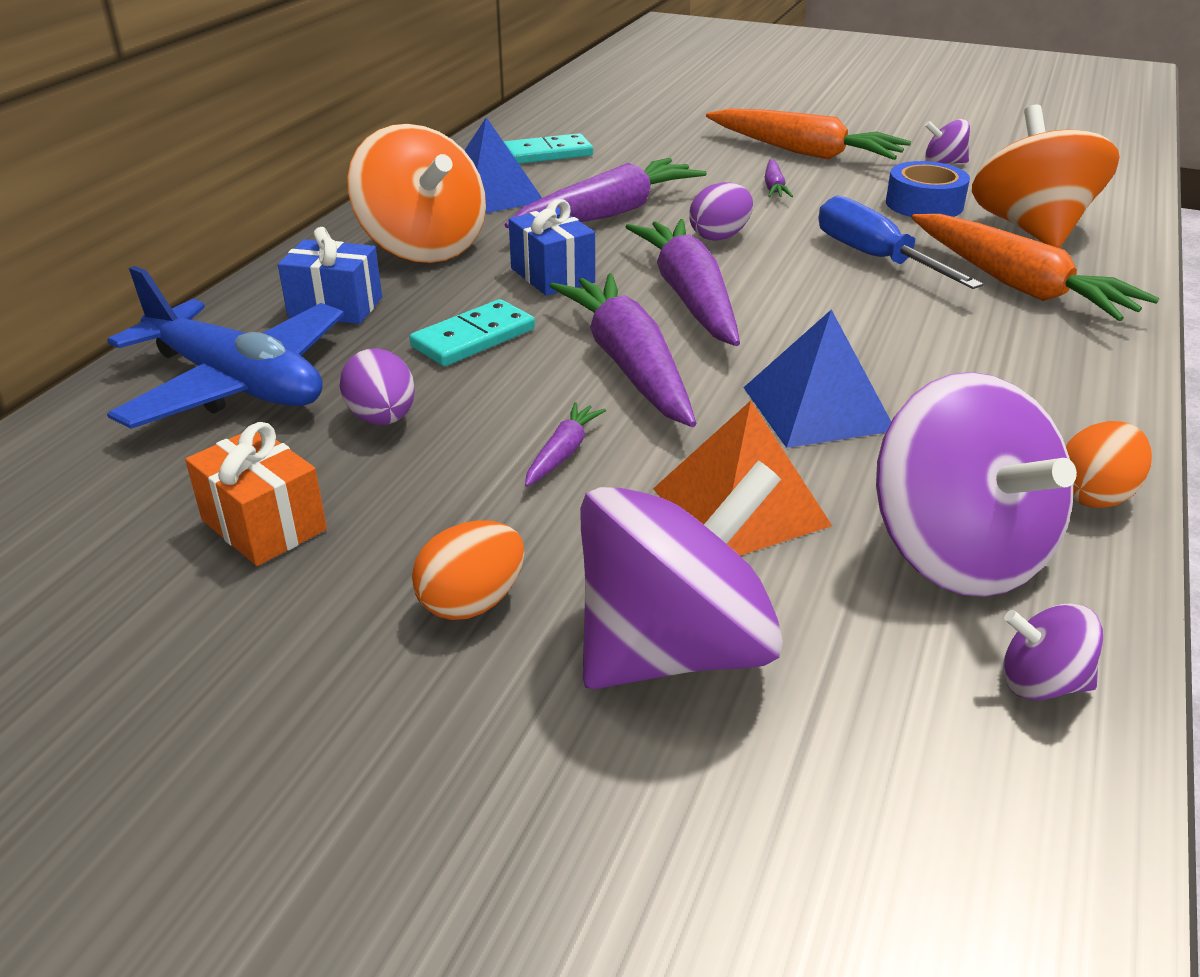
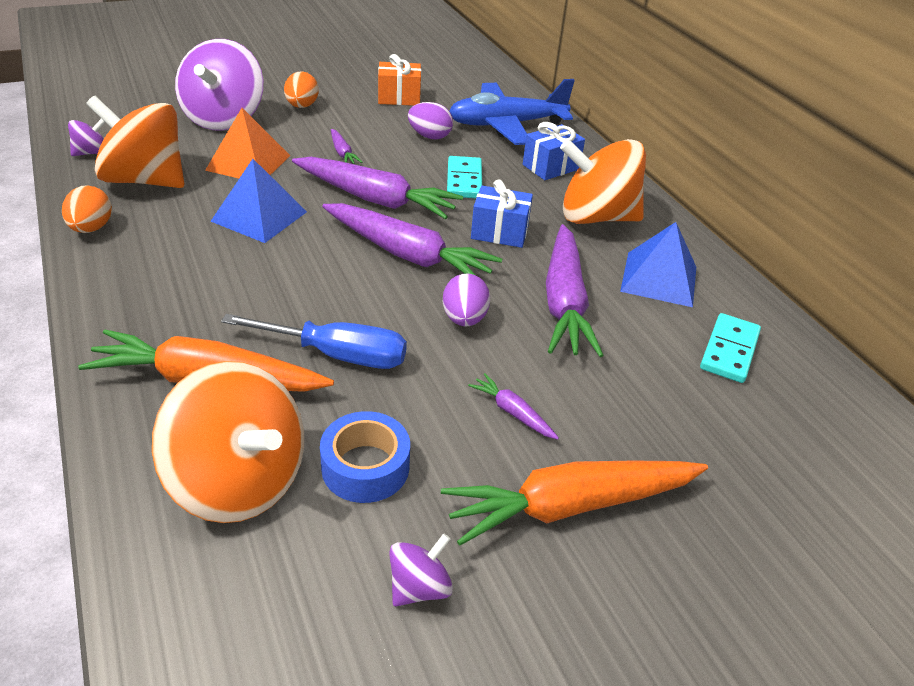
camera: 130 degrees right, 5 degrees up
purple spinning top [876,372,1077,597] -> orange spinning top [86,96,184,188]

